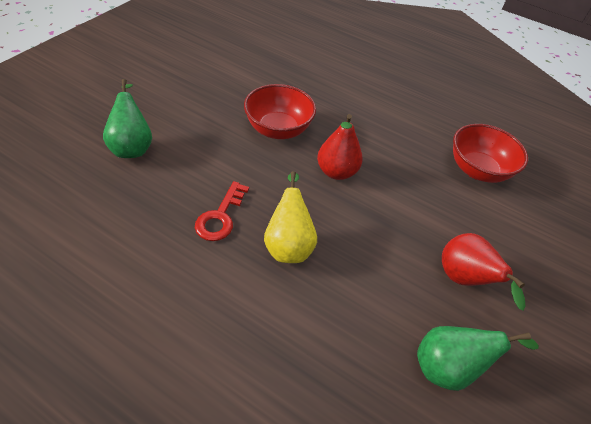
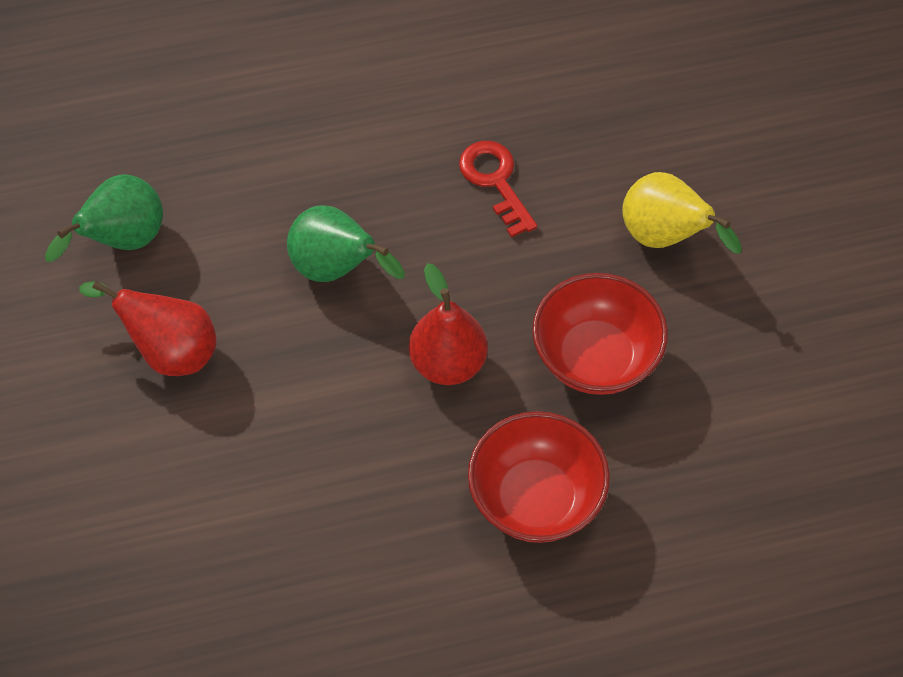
camera: 140 degrees right, 10 degrees up
green pear [103,79,152,158] -> green pear moved to [287,205,405,282]
yellow pear [264,171,317,263] -> yellow pear moved to [622,172,742,254]
red bowl [453,124,528,183] -> red bowl moved to [468,411,610,543]

